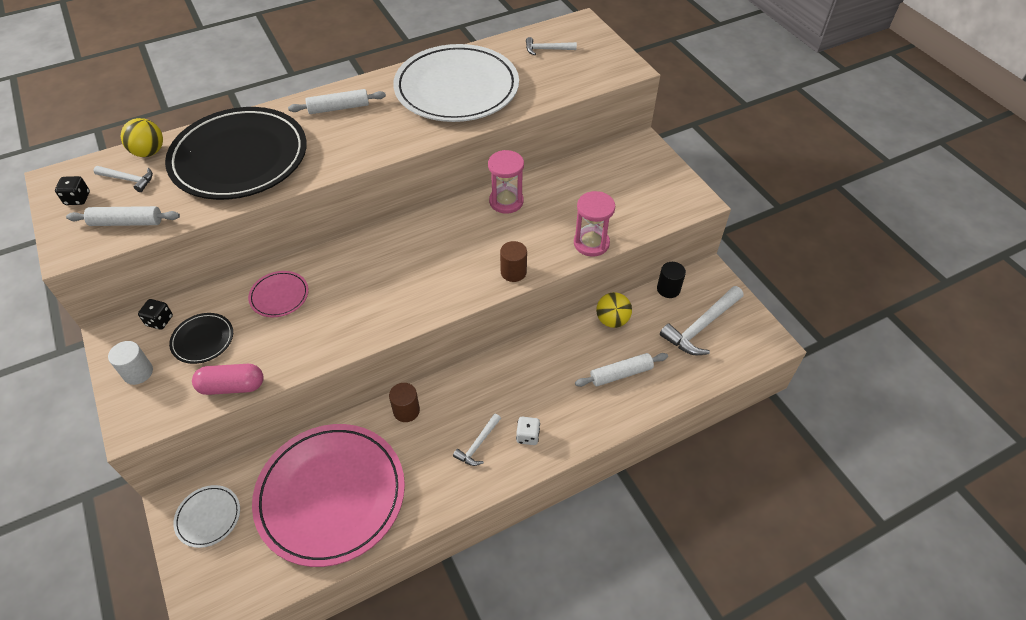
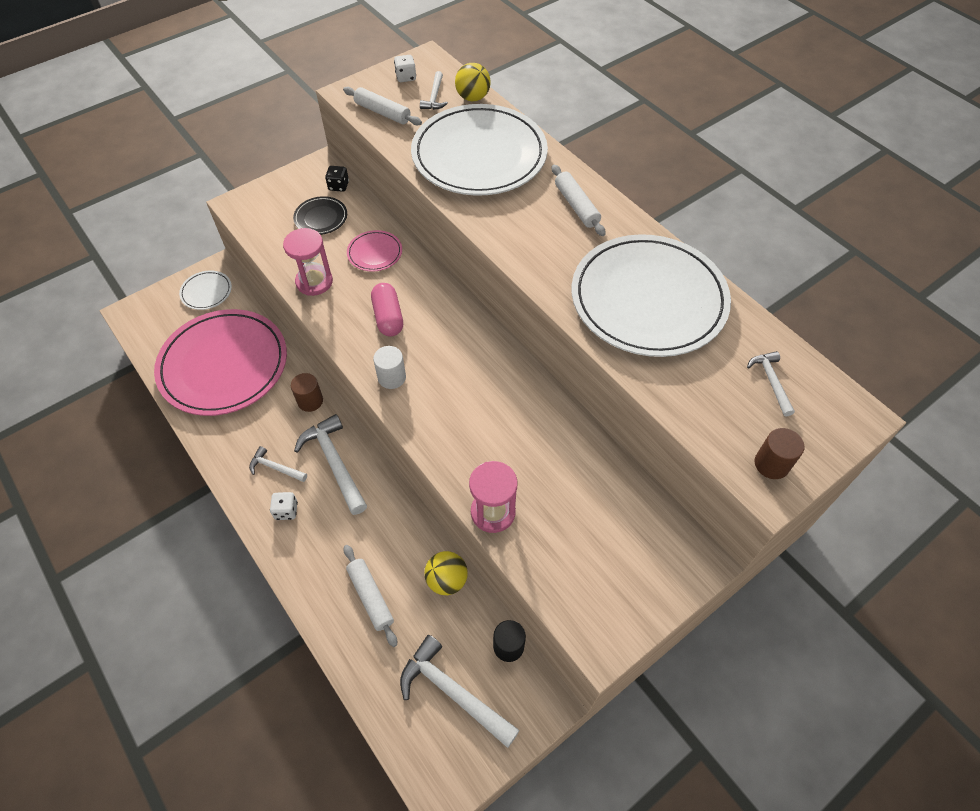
camera: 80 degrees right, 5 degrees up
black dice [55,176,90,205] -> white dice [394,55,416,82]
white rolling pin [66,206,180,226] -> white rolling pin turned 45 degrees counterclockwise [343,87,422,126]
white cylinder [108,341,153,385] -> white cylinder moved to [373,346,406,389]
black plate [165,107,307,200] -> white plate [411,104,548,196]
pink capsule [192,364,264,395] -> pink capsule moved to [371,283,403,337]
pink hourglass [488,150,524,214] -> pink hourglass moved to [283,228,333,296]
brown cylinder [500,241,527,282] -> brown cylinder moved to [755,428,804,479]
none -> white hammer [294,414,367,515]

